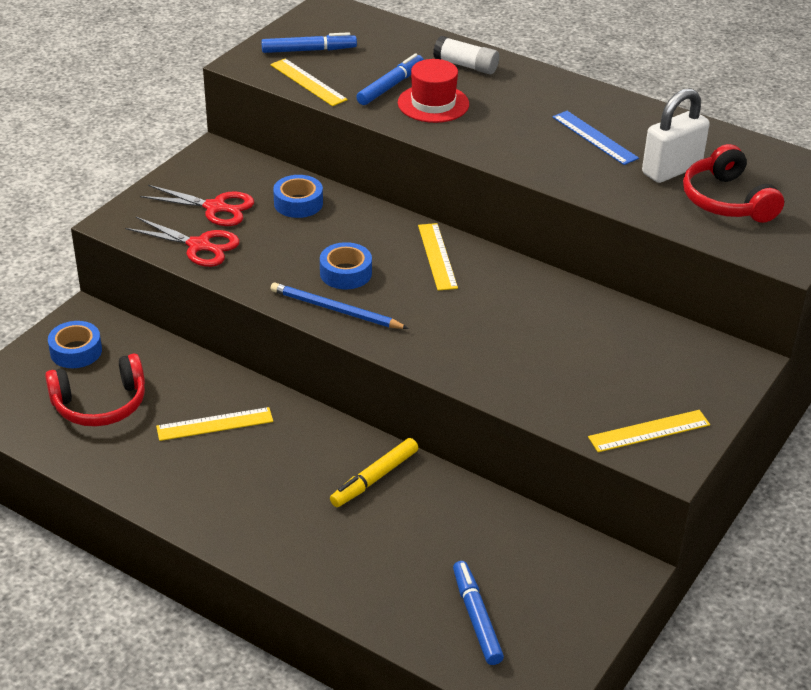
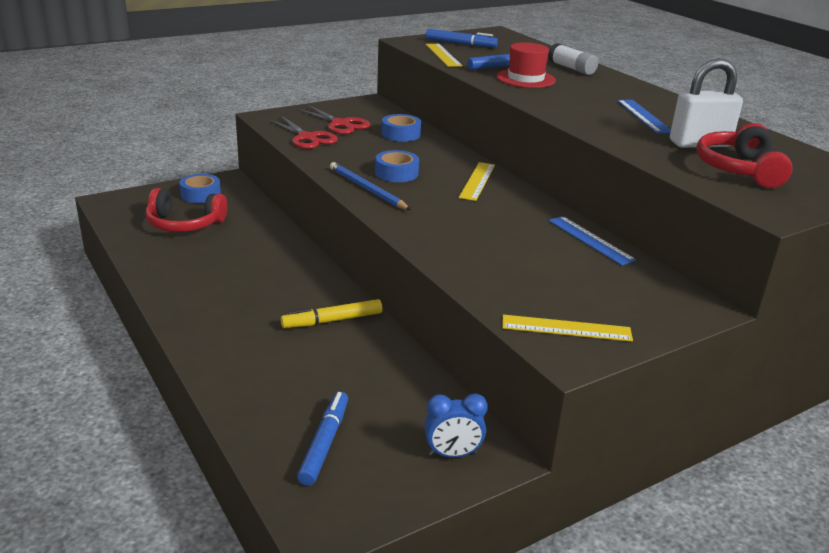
camera: 25 degrees right, 10 degrees down
yellow ruler [156,407,273,441] -> none
none -> blue clock [425,393,488,457]
none -> blue ruler [549,216,636,265]

